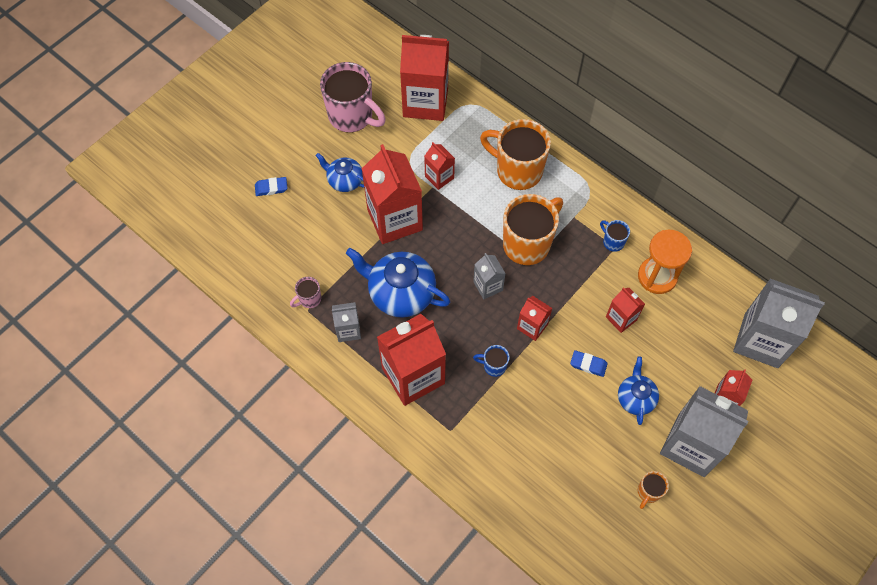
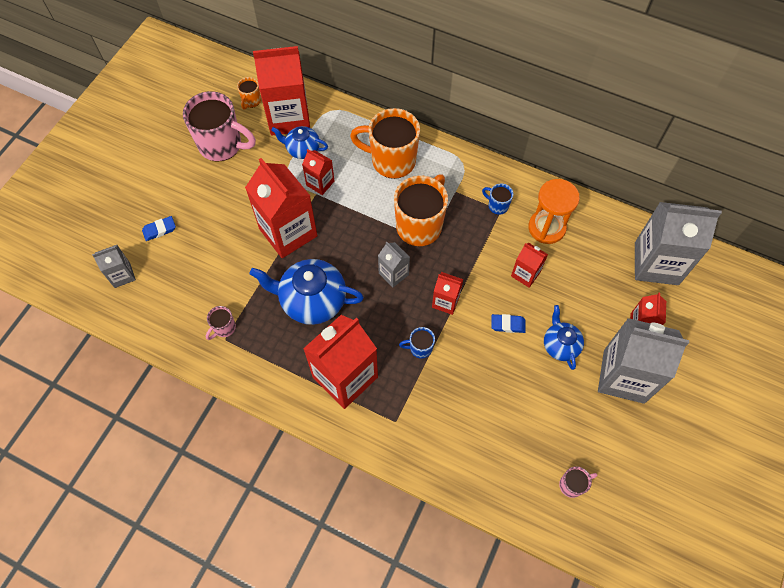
camera: 15 degrees left, 0 degrees up
blue teapot [316,153,364,192] -> blue teapot moved to [271,126,328,159]
grey carton [332,302,361,342] -> grey carton moved to [92,245,136,288]
orange mug [638,471,669,509] -> orange mug moved to [237,77,261,109]
none -> pink mug [559,466,597,498]

